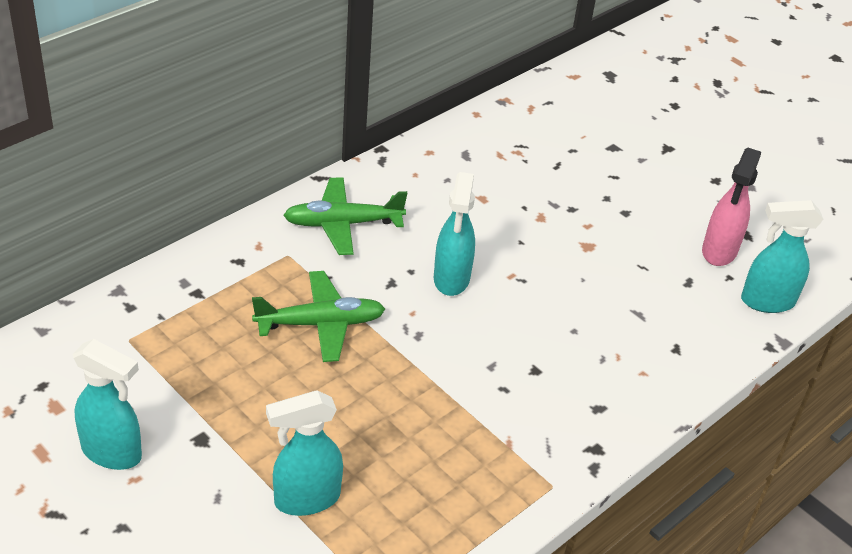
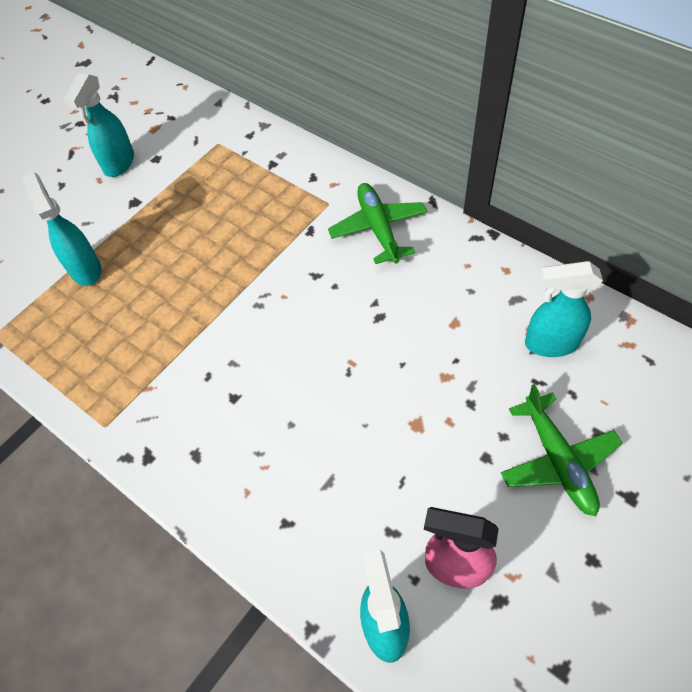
camera: 90 degrees right, 15 degrees up
green plane [252,271,385,362] -> green plane moved to [501,384,622,516]
turquoise spray bottle [434,172,475,296] -> turquoise spray bottle moved to [525,261,603,357]

